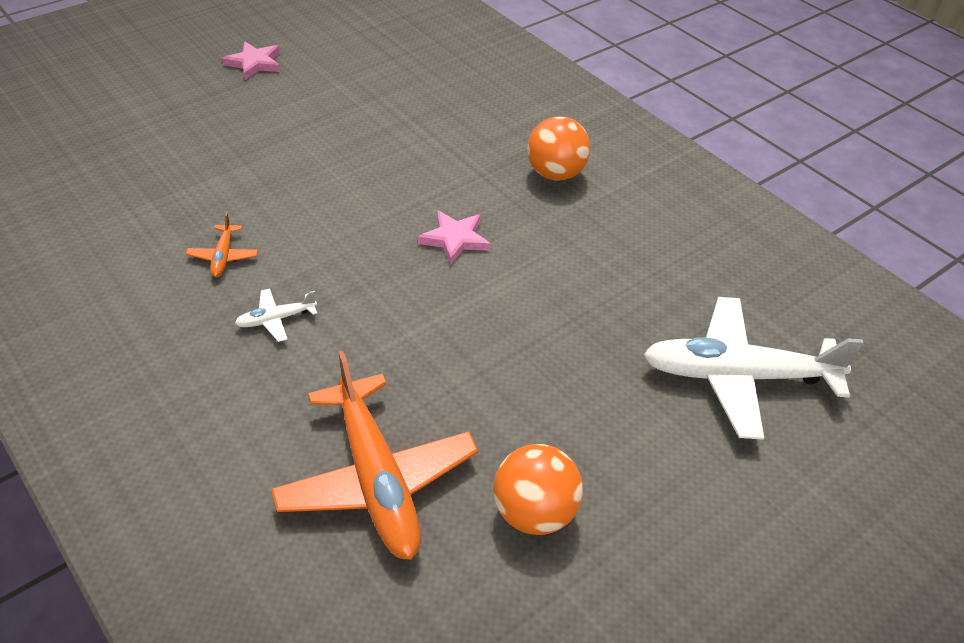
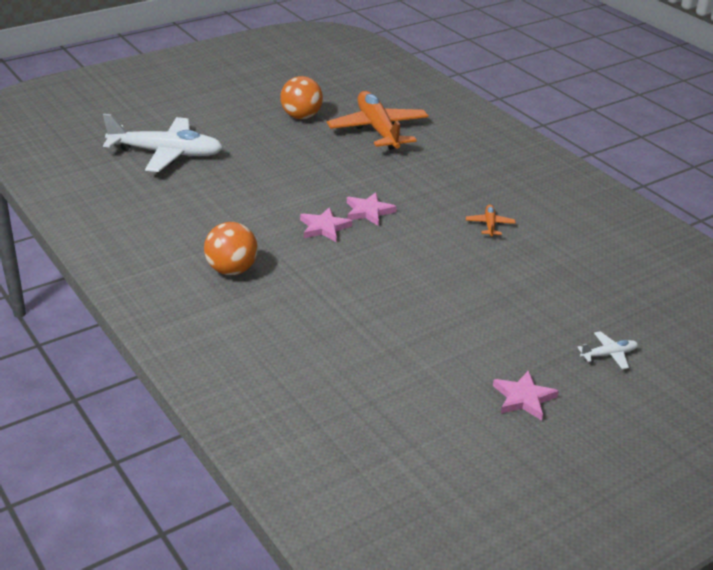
camera: 175 degrees left, 10 degrees down
white plane [235,289,317,342] -> white plane moved to [577,331,638,369]
none -> pink star [347,192,397,226]

